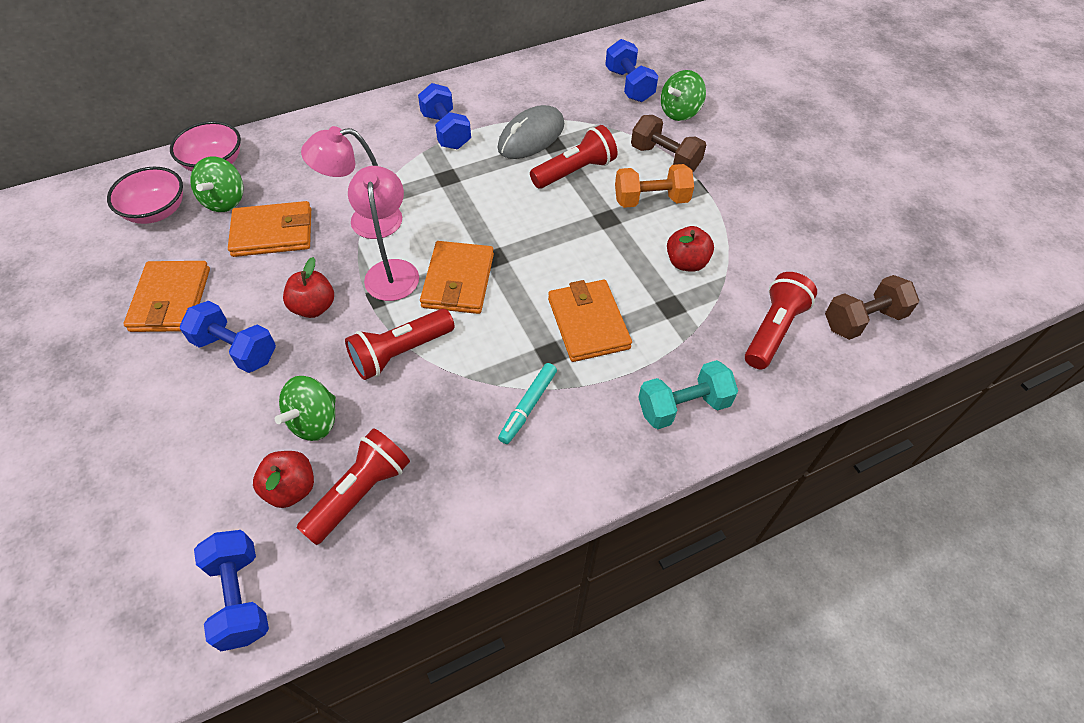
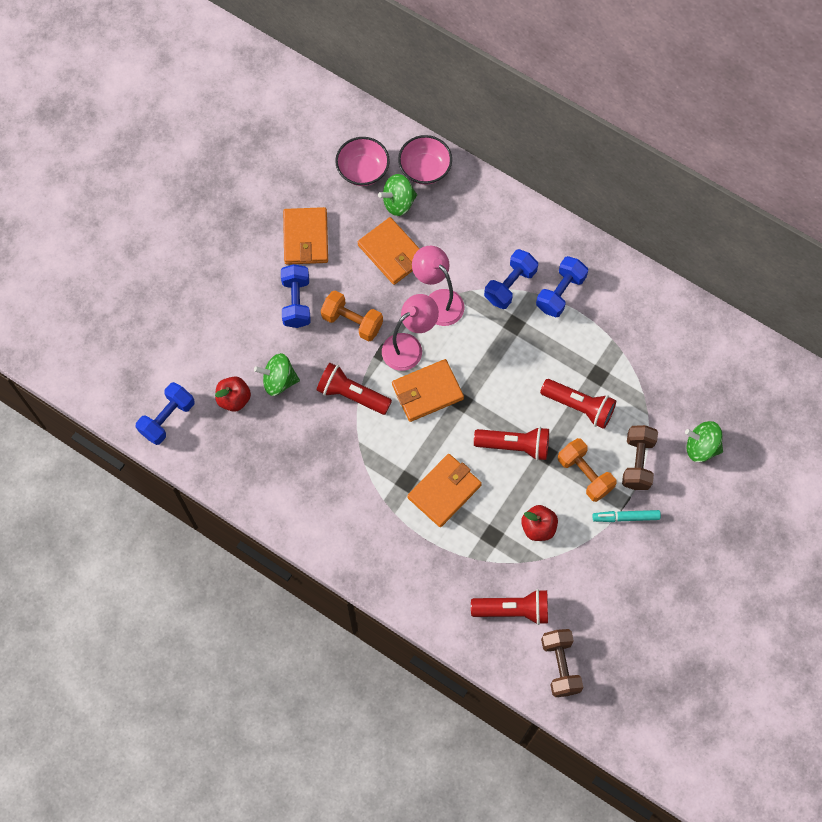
camera: 60 degrees right, 15 degrees up
orange wallet [124,261,210,332] -> orange wallet turned 60 degrees counterclockwise [283,207,328,264]
red apple [283,257,334,318] -> orange dumbbell [321,290,383,342]
red flashlight [297,428,410,545] -> red flashlight moved to [474,427,549,461]
grey mouse [498,105,564,159] -> none
turquoise marker [498,363,557,444] -> turquoise marker moved to [593,510,661,522]
blue dumbbell [605,39,658,102] -> blue dumbbell moved to [484,249,538,309]
turquoise dumbbell [638,360,738,429] -> none
brown dumbbell [825,275,919,340] -> brown dumbbell turned 45 degrees clockwise [541,629,583,697]

